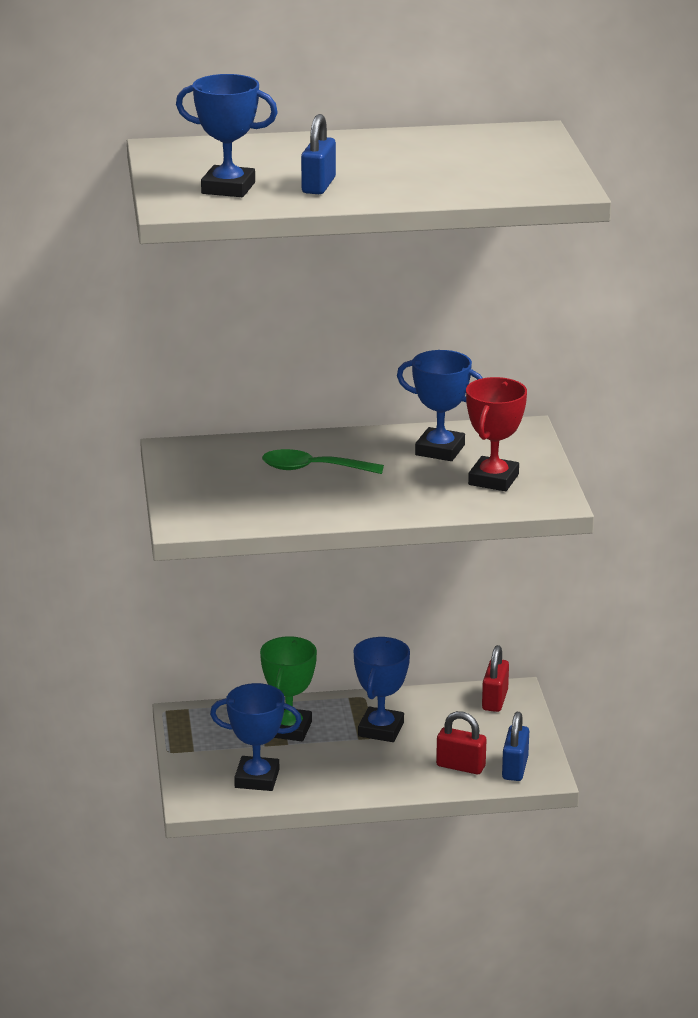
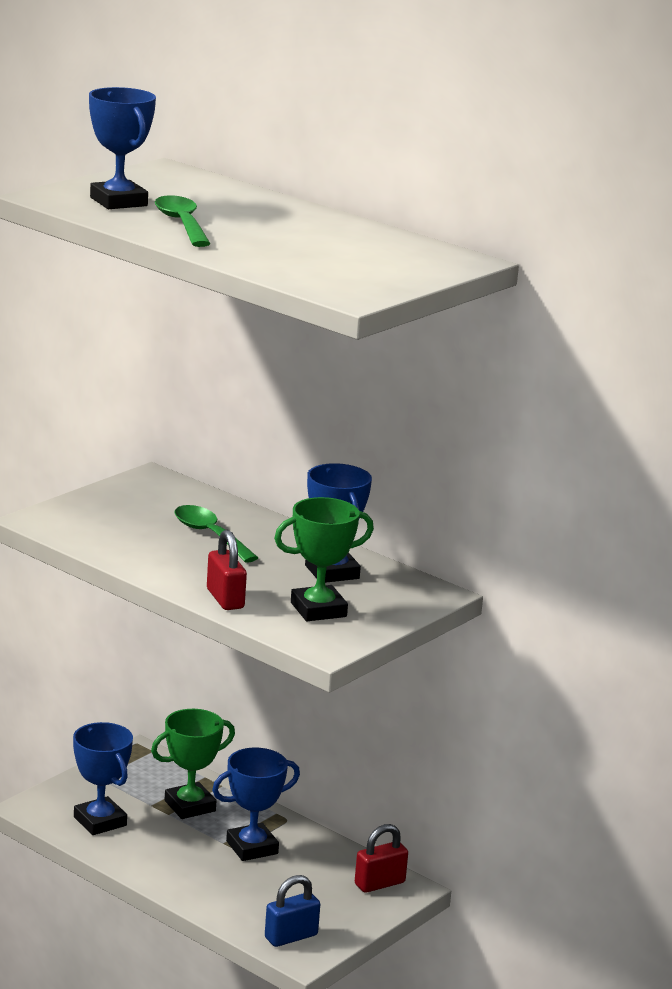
camera: 45 degrees right, 5 degrees down
blue padlock [301,114,336,194] -> green spoon [155,195,211,247]
red padlock [436,711,487,774] -> red padlock moved to [207,530,247,610]
red trophy [466,377,527,491] -> green trophy [274,497,374,621]

